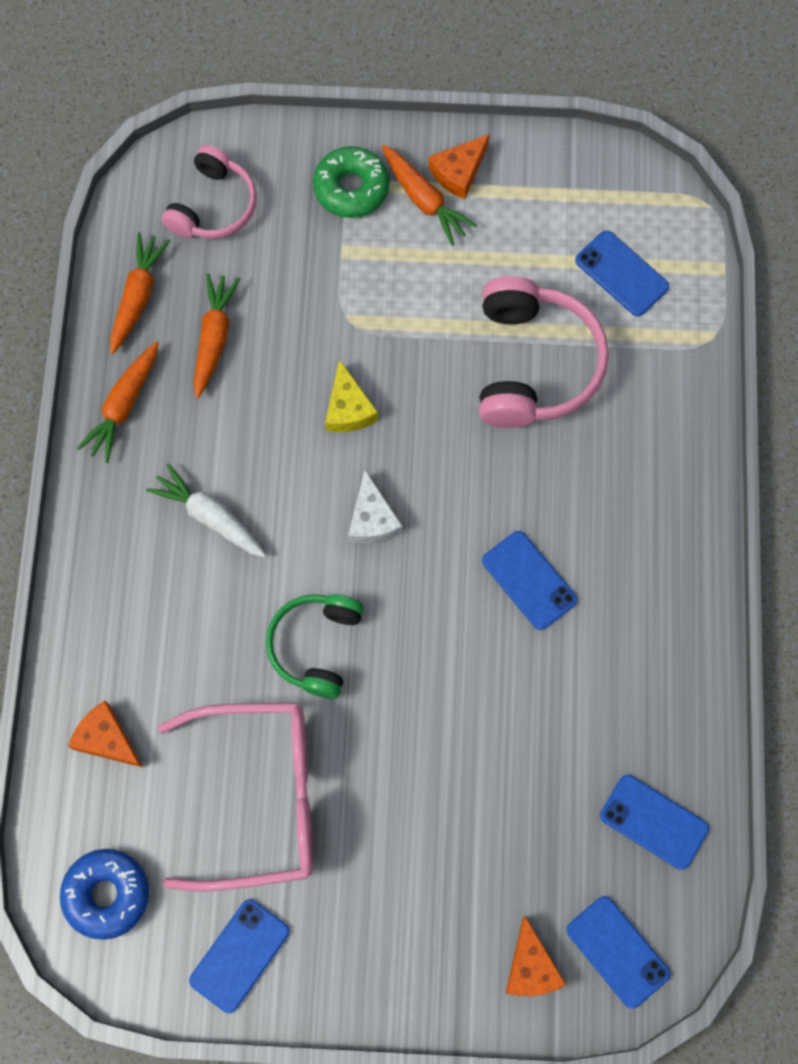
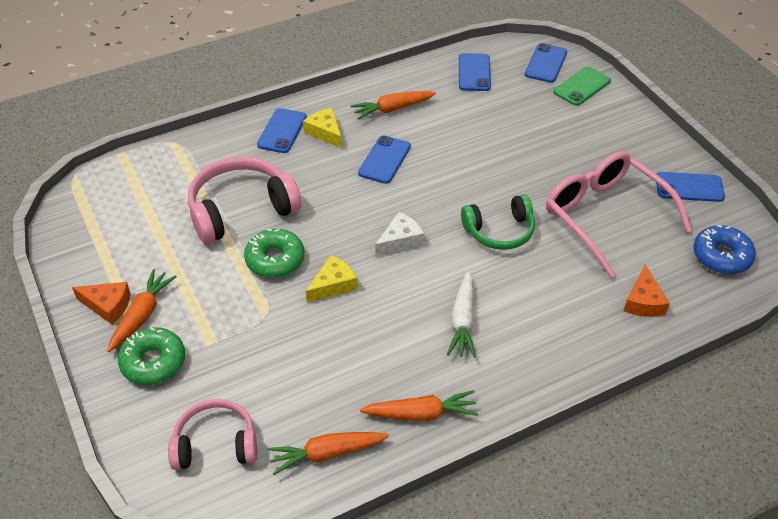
camera: 120 degrees left, 25 degrees down
orange carrot [193,273,240,398] -> orange carrot moved to [351,91,436,120]
orange cheese [505,916,566,996] -> green phone [554,66,611,106]
blue phone [575,230,669,316] -> blue phone moved to [257,108,307,153]
none -> green donut [244,229,305,278]
none -> yellow cheese [303,108,342,148]

